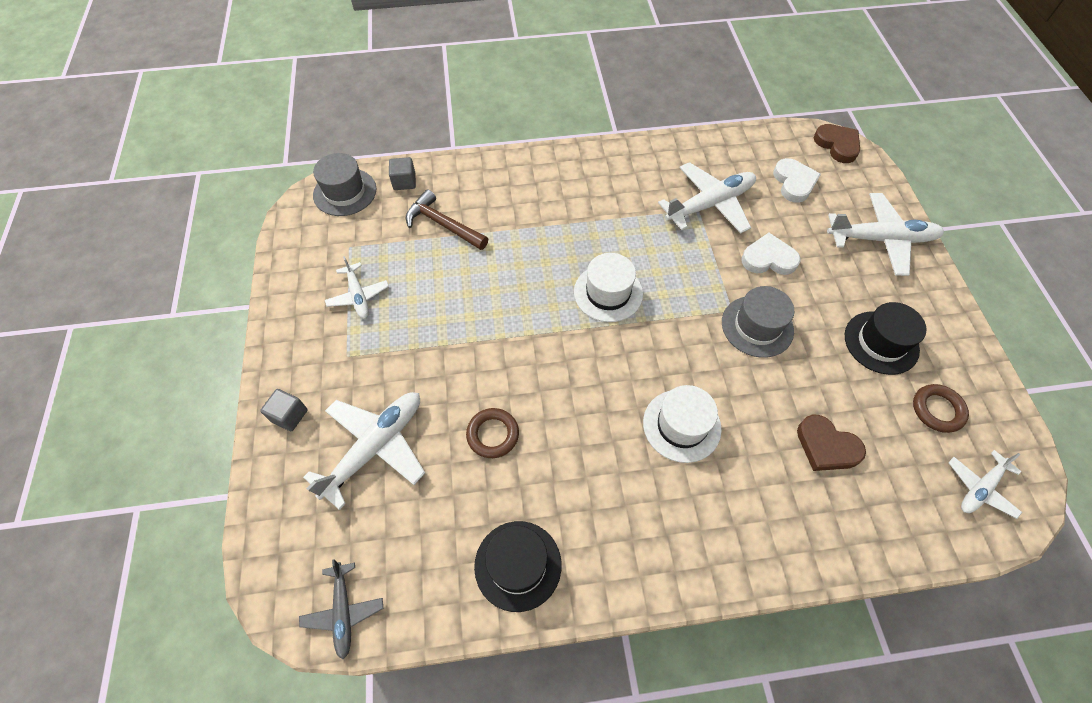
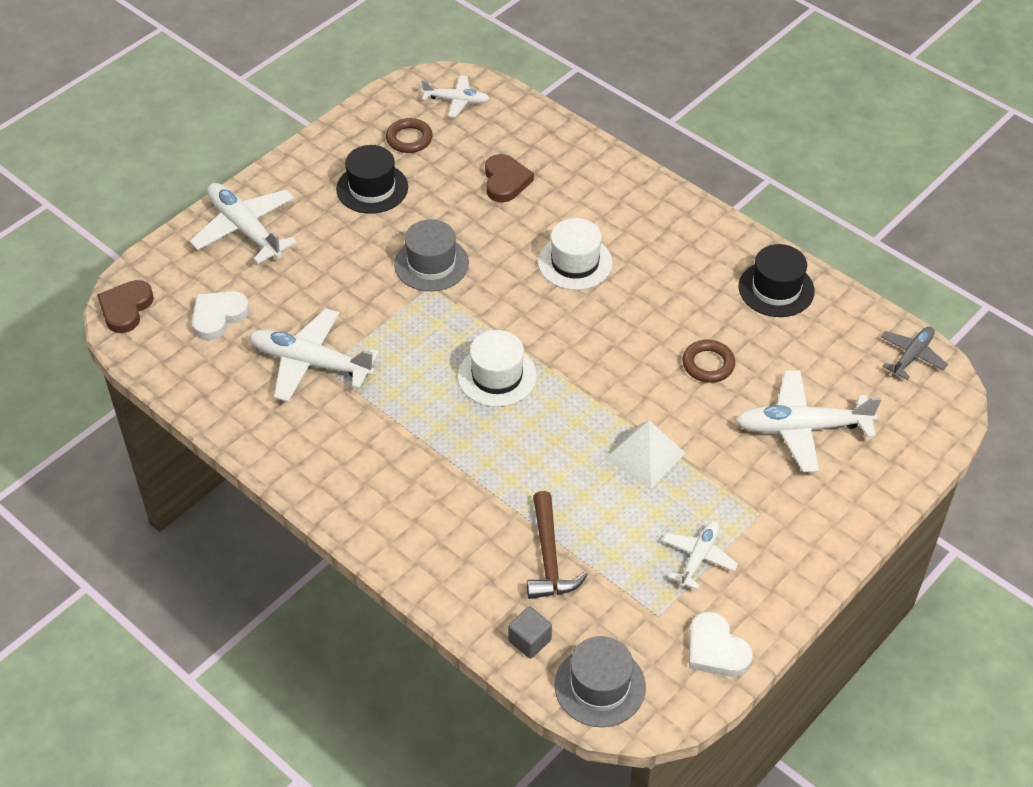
camera: 130 degrees left, 10 degrees down
grey cube [260,389,308,431] -> none
white heart [741,233,801,275] -> white heart moved to [689,612,753,677]
none -> white pyramid [605,420,685,488]

